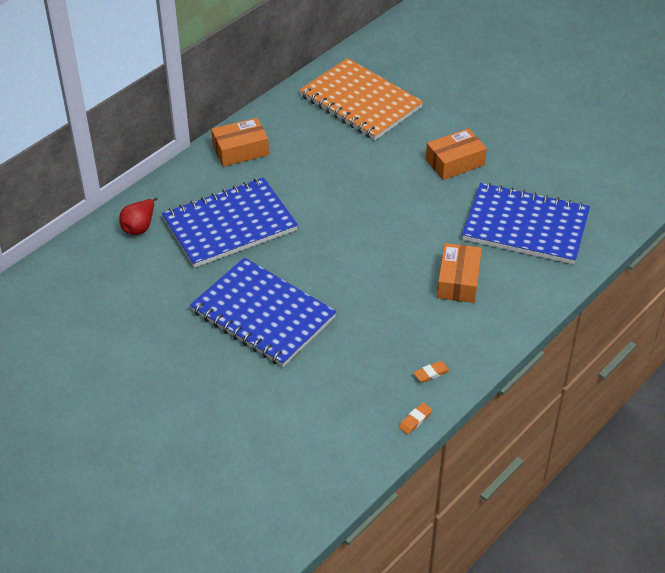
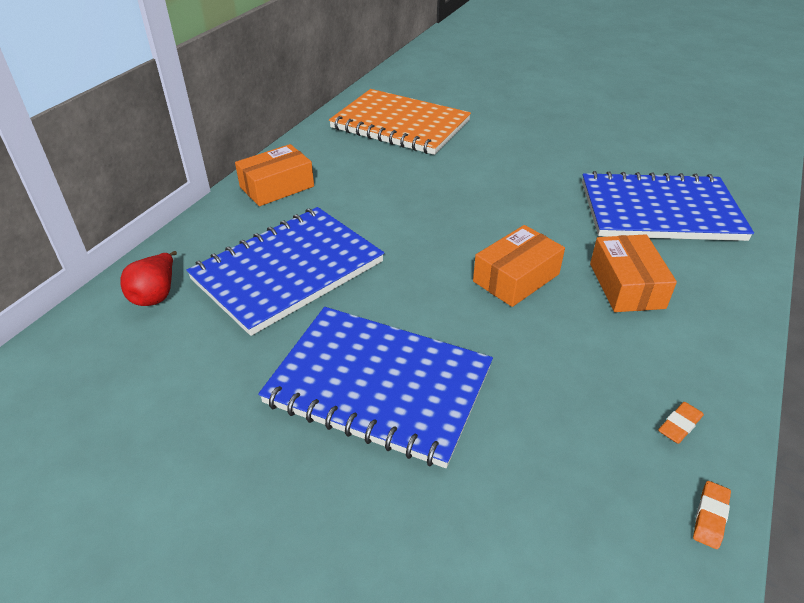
camera: 15 degrees left, 5 degrees down
orange box [426,128,487,180] -> orange box moved to [473,225,565,307]

